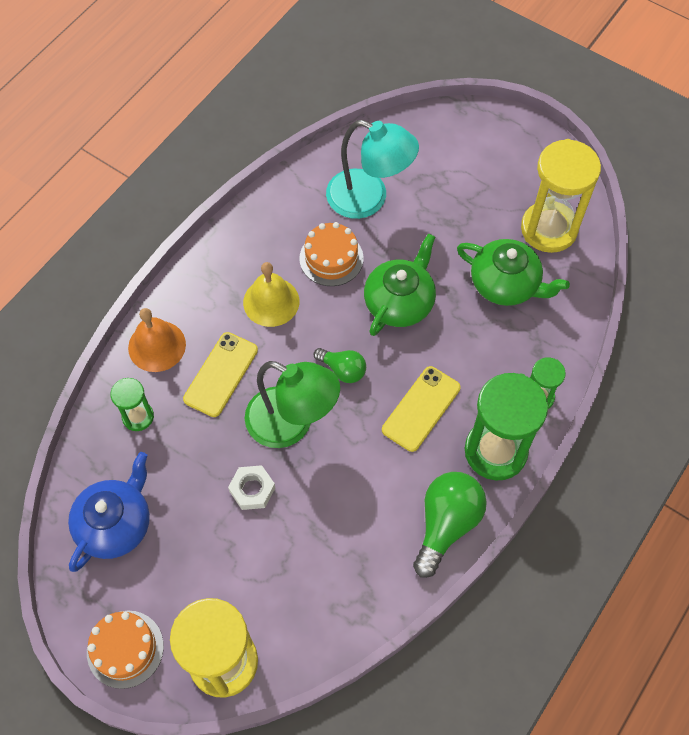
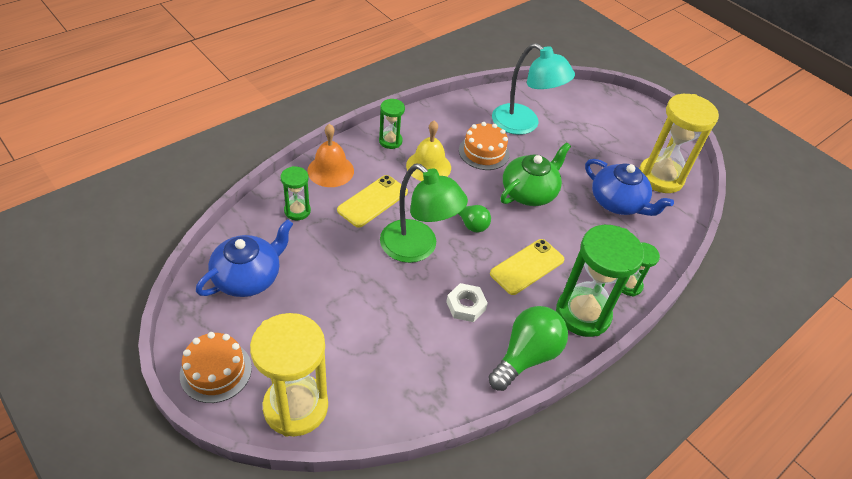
camera: 10 degrees right, 15 degrees down
white nut [228,465,275,510] -> white nut moved to [446,283,488,322]
green teapot [457,239,570,306] -> blue teapot [585,159,674,216]
none -> green hourglass [379,99,405,149]

